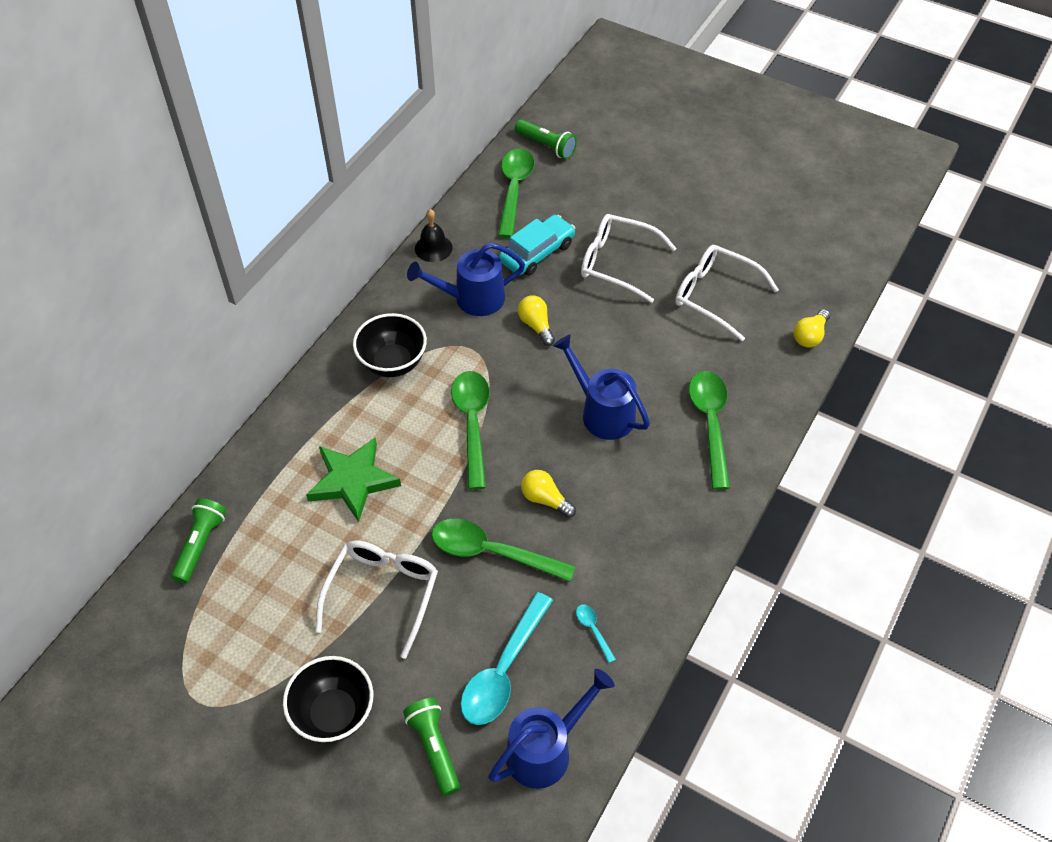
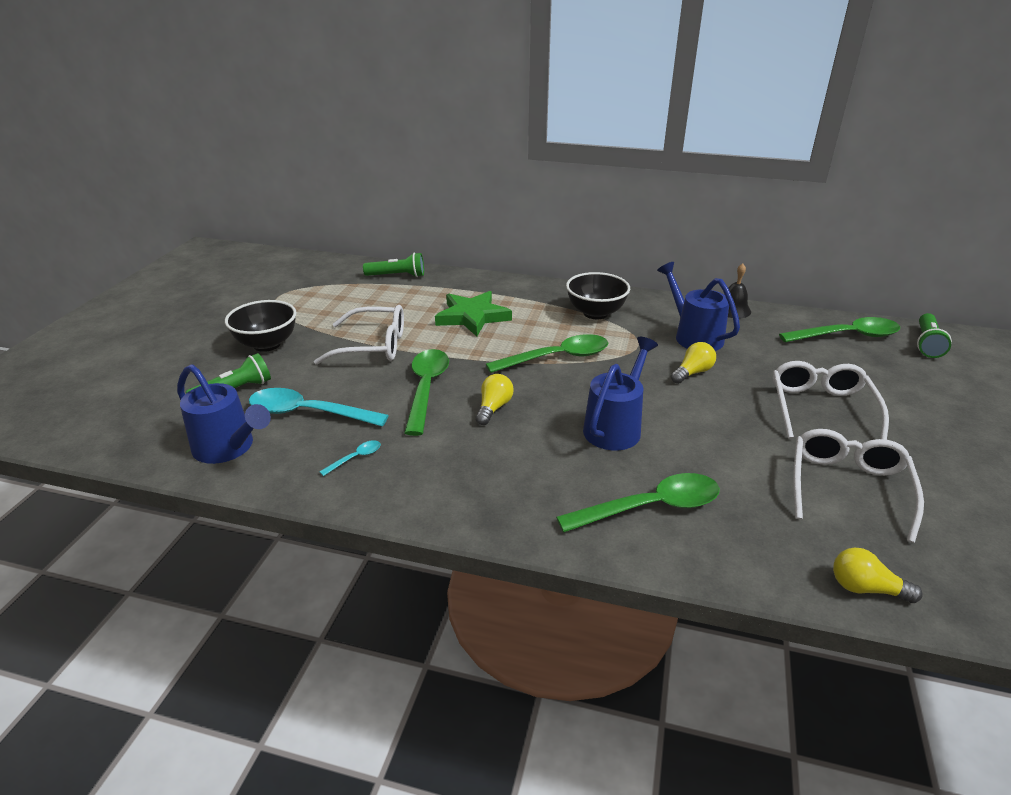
camera: 75 degrees right, 20 degrees down
turquoise car [499,215,575,276] -> none

